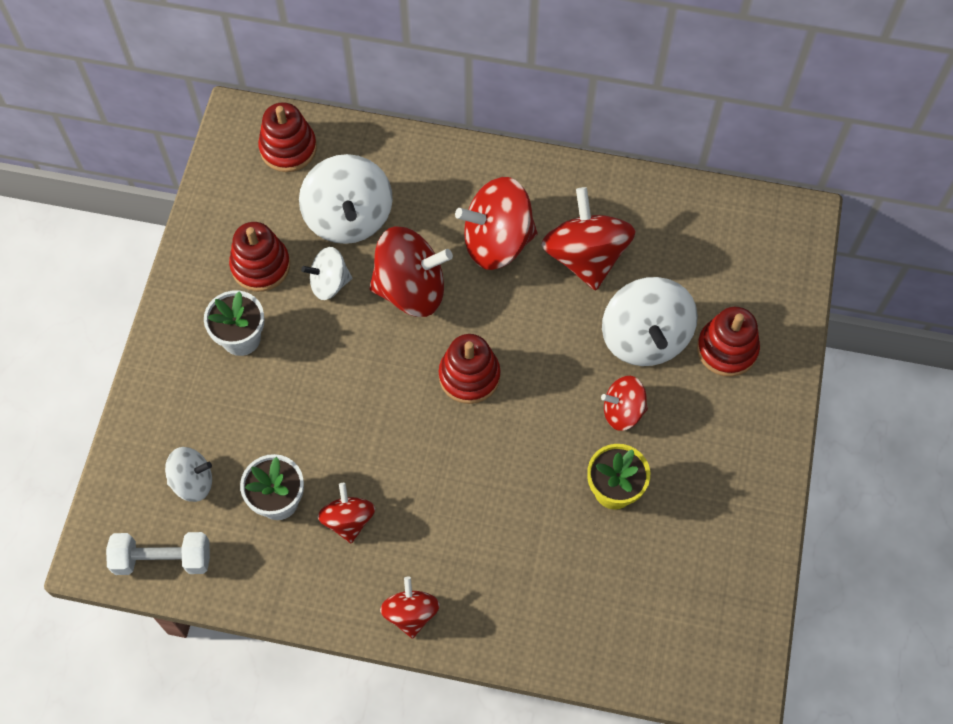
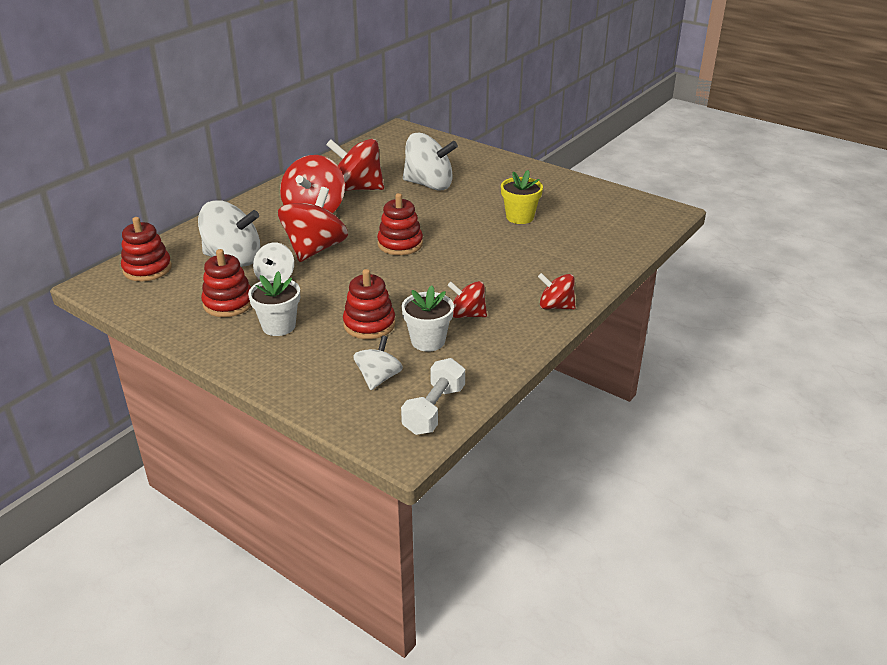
camera: 65 degrees left, 30 degrees down
red spinning top [601,376,648,431] -> none
red stacking toy [697,307,760,377] -> red stacking toy moved to [343,269,395,339]

